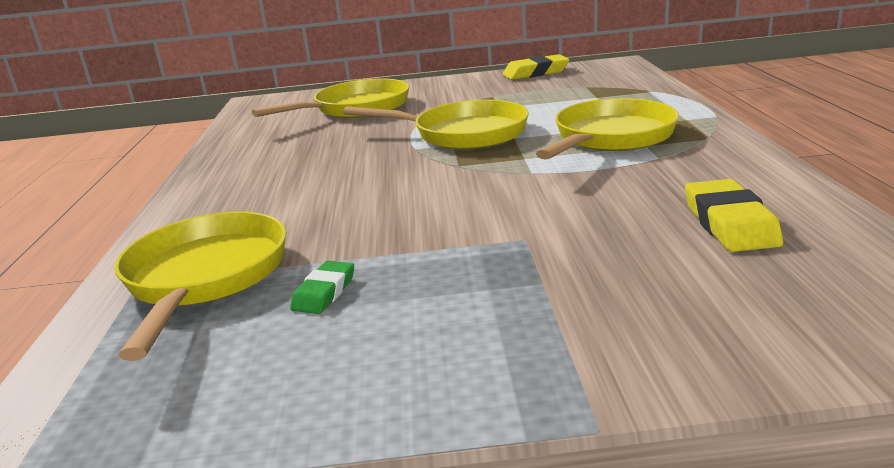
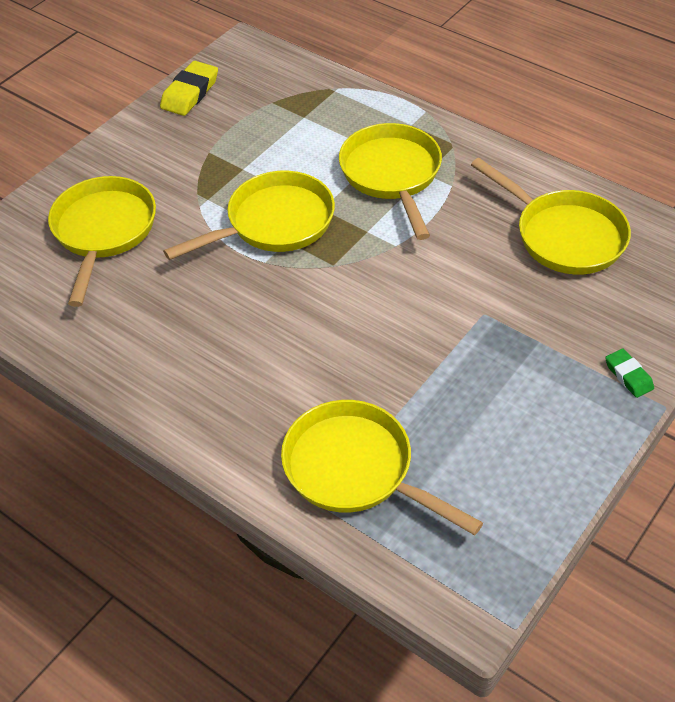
camera: 50 degrees left, 25 degrees up
green eraser [290,260,354,314] -> green eraser moved to [605,348,654,398]
yellow eraser [685,179,783,252] -> yellow pan [471,158,631,275]

